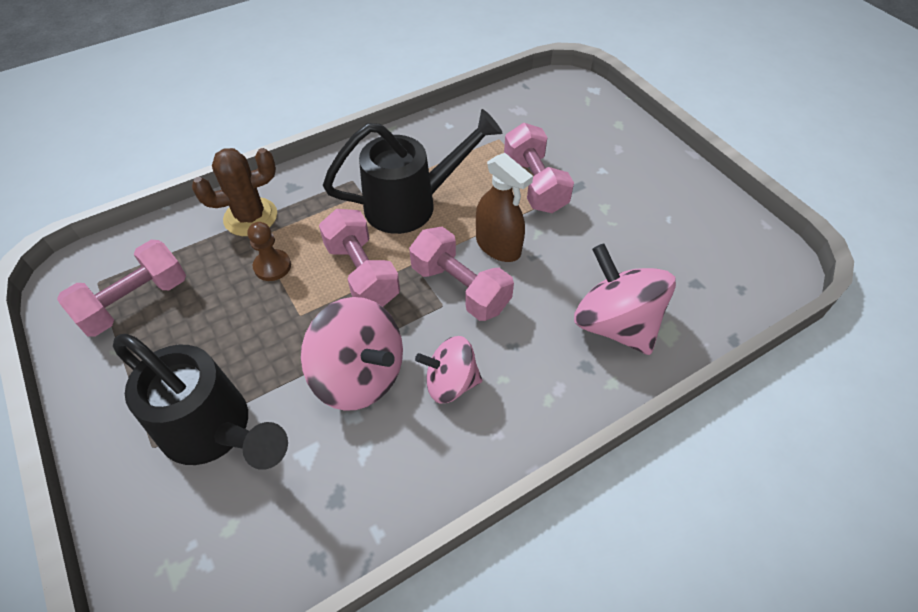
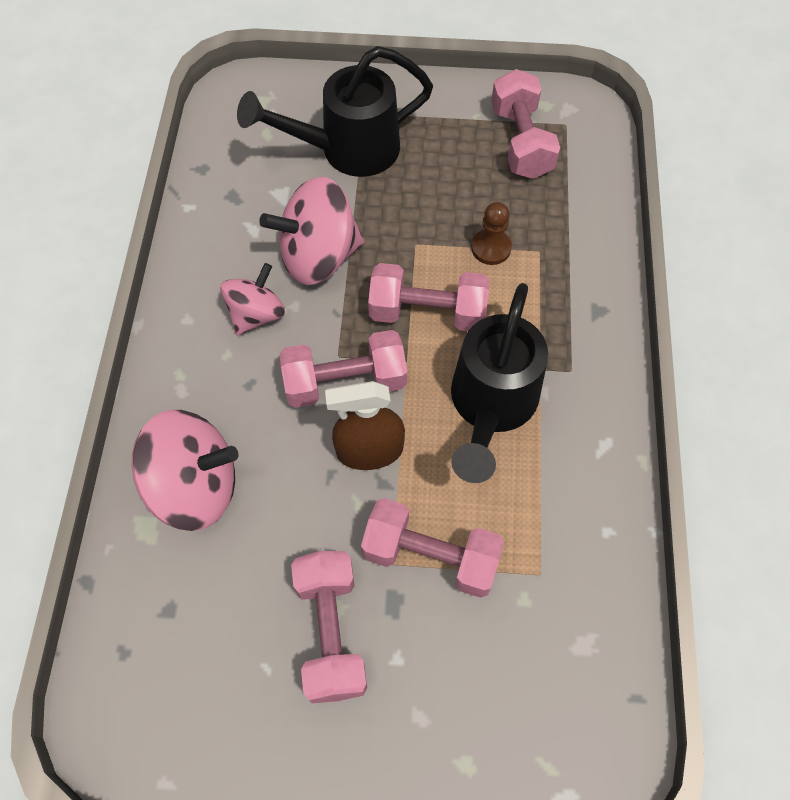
camera: 125 degrees right, 10 degrees up
brown cactus [192,148,277,236] -> none
none -> pink dumbbell [291,551,367,703]

